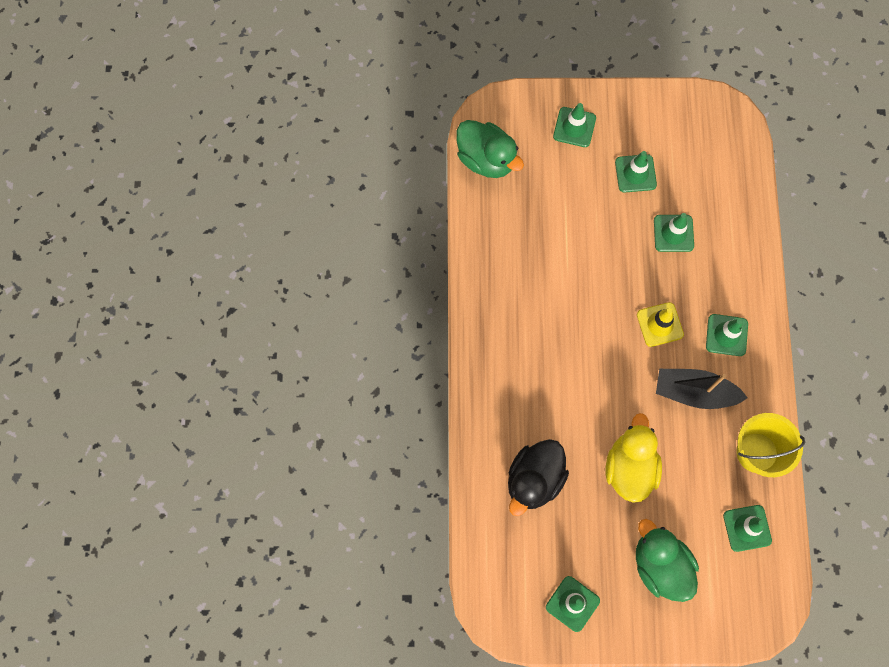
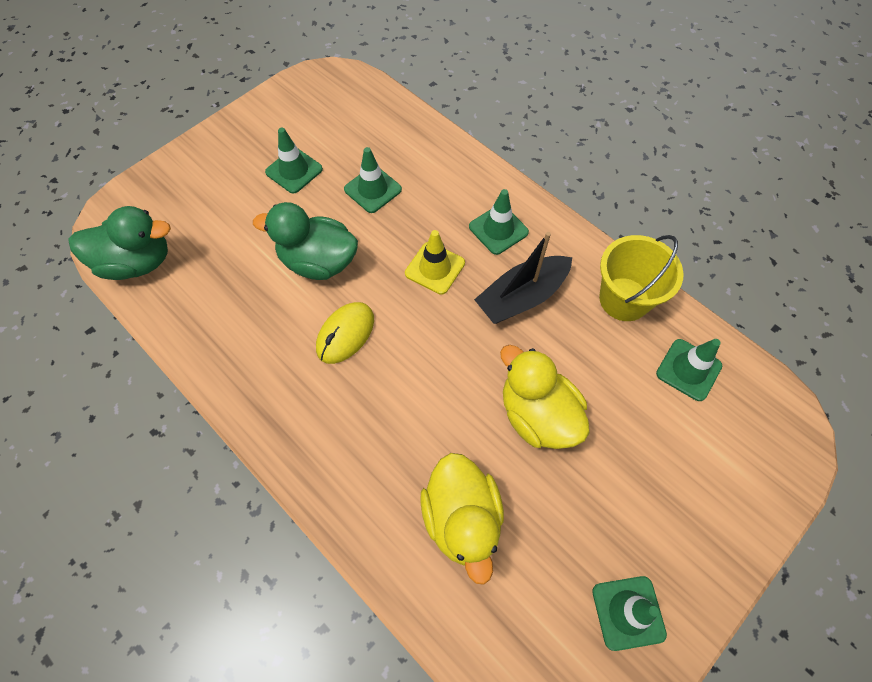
camera: 45 degrees left, 10 degrees down
black duck [508,439,569,516] -> yellow duck [420,453,504,585]
green traffic cone [553,103,596,147] -> none
green duck [636,519,699,602] -> green duck moved to [253,202,358,280]
none -> yellow mouse [316,302,374,364]

